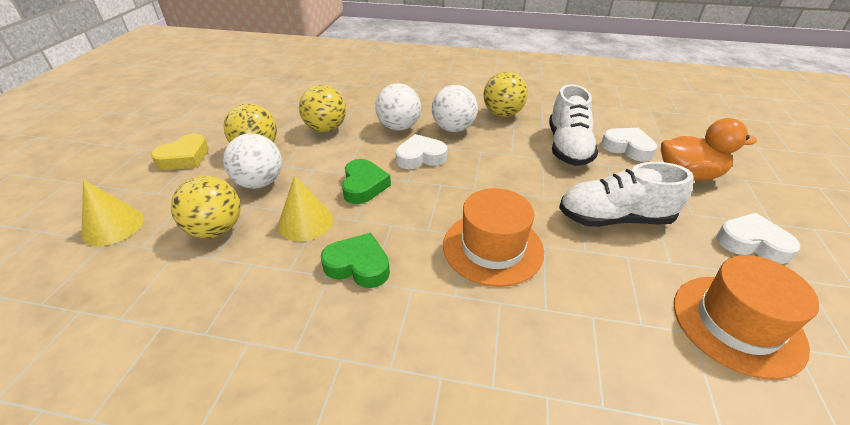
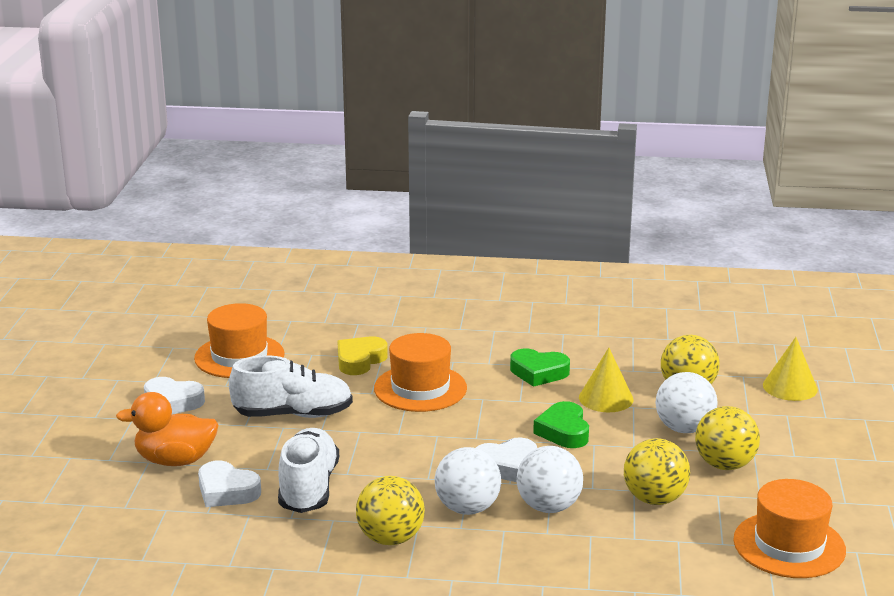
camera: 175 degrees right, 15 degrees down
yellow heart [151,134,209,170] -> yellow heart moved to [338,336,388,375]
none -> orange hat [733,479,846,578]

